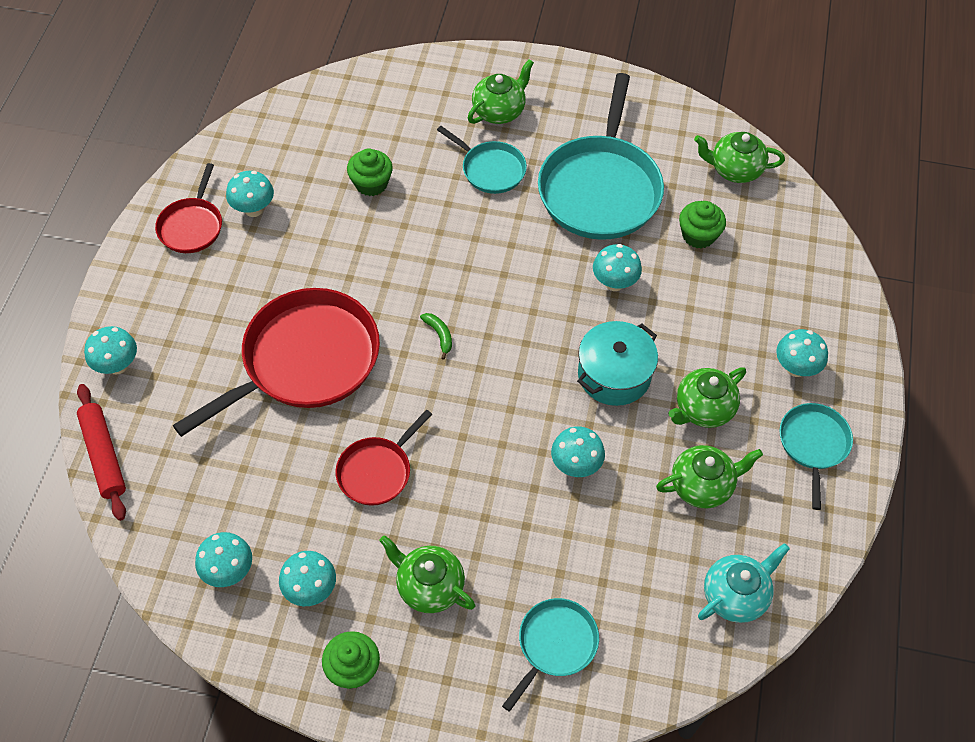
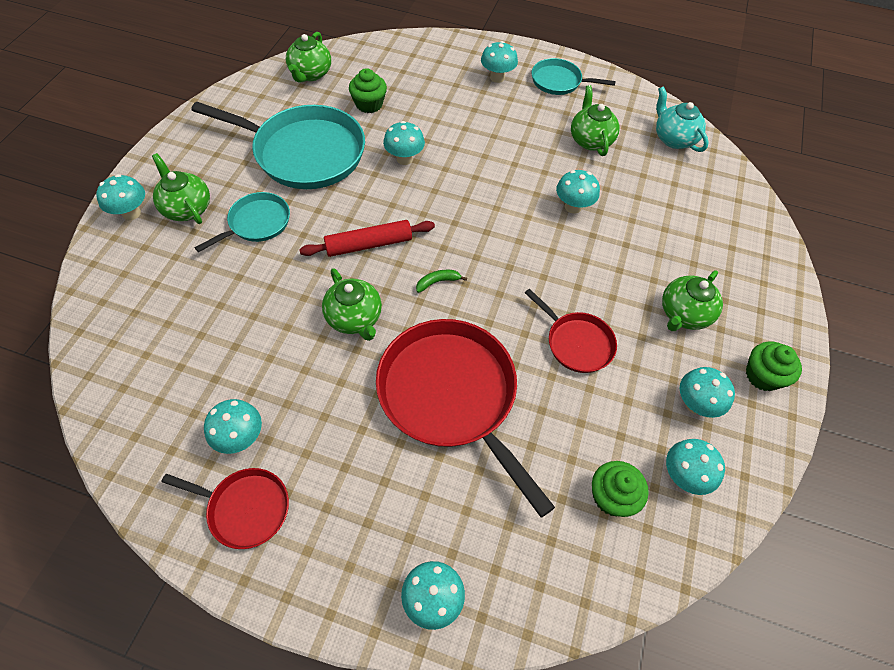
camera: 85 degrees left, 0 degrees up
red rolling pin [77,384,126,521] -> red rolling pin moved to [299,220,435,257]
green cupcake [347,149,393,196] -> green cupcake moved to [592,461,649,517]
turquoise pan [502,598,599,712] -> none
turquoise pot [577,321,658,406] -> none
green teapot [668,367,746,428] -> green teapot moved to [322,268,382,341]
none -> turquoise mushroom [96,174,145,220]

